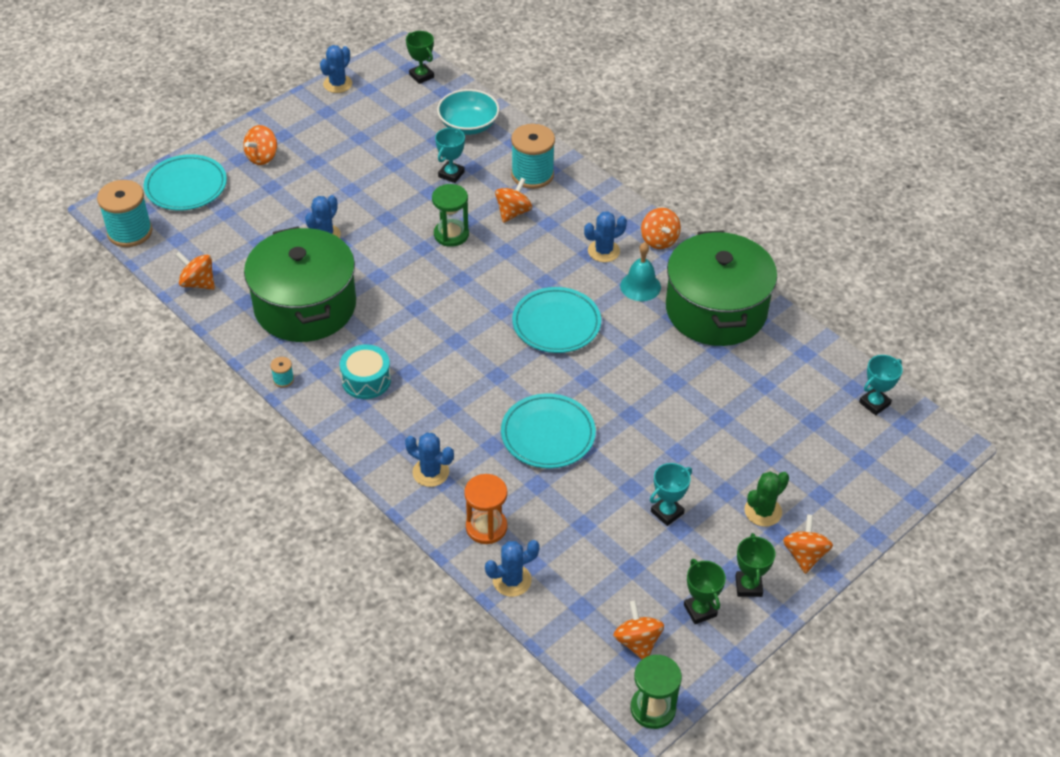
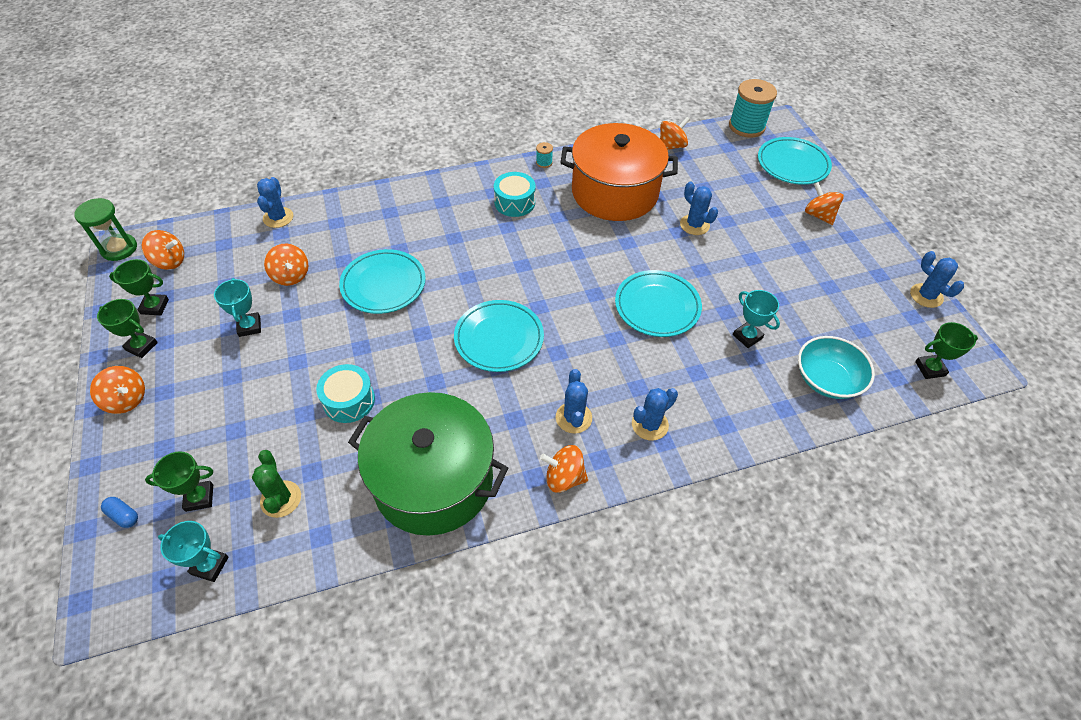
camera: 115 degrees right, 5 degrees up
green pot [244,226,356,342] -> orange pot [560,123,678,221]
blue cactus [405,432,454,487] -> blue cactus moved to [632,388,678,441]
green hourglass [432,184,469,247] -> turquoise plate [615,270,702,337]
orange hourglass [464,474,507,544] -> none
orange spinning top [495,178,532,223] -> orange spinning top moved to [264,244,309,286]
turquoise spool [511,124,555,189] -> none
turquoise bell [620,242,661,301] -> none
green cactus [744,472,789,527] -> green cactus moved to [252,450,301,518]
turquoise trophy [859,355,903,415] -> turquoise trophy turned 60 degrees counterclockwise [158,521,229,582]
none -> blue capsule [101,497,138,528]
none -> green trophy [145,451,213,512]
none -> turquoise drum [316,364,375,423]

